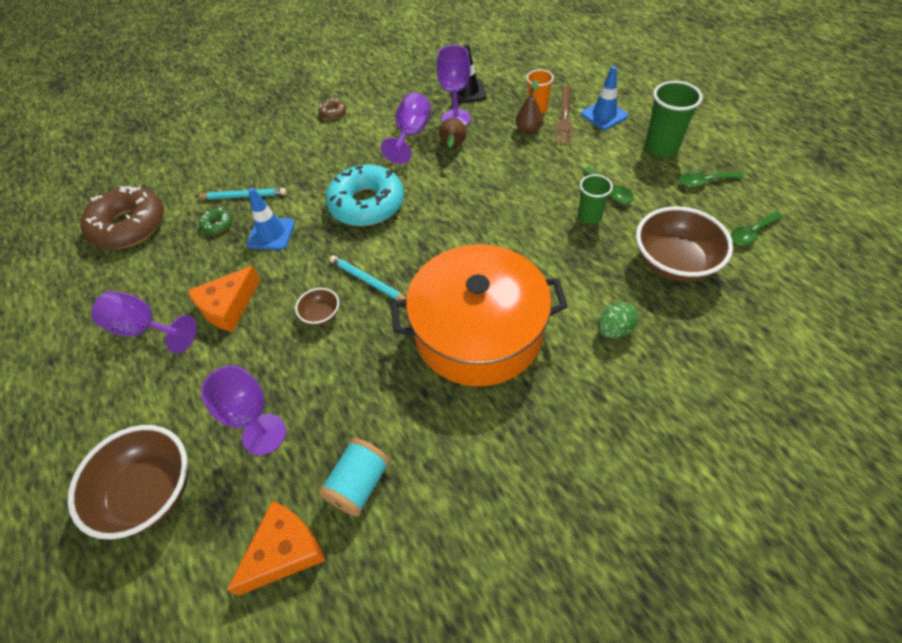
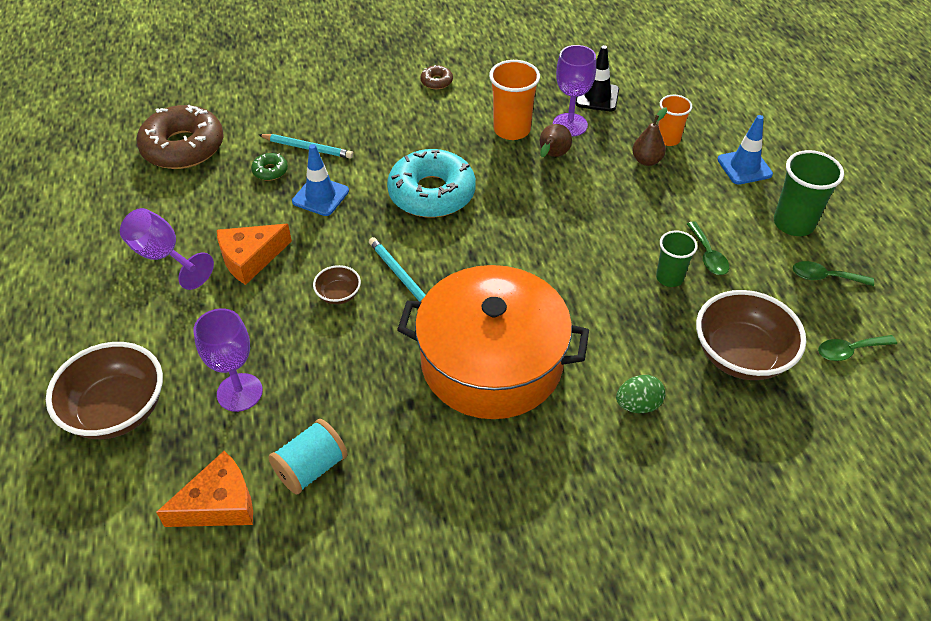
camera: 15 degrees right, 5 degrees down
purple goblet [381,93,431,164] -> orange cup [489,60,540,140]
brown fork [555,86,573,146] -> none

